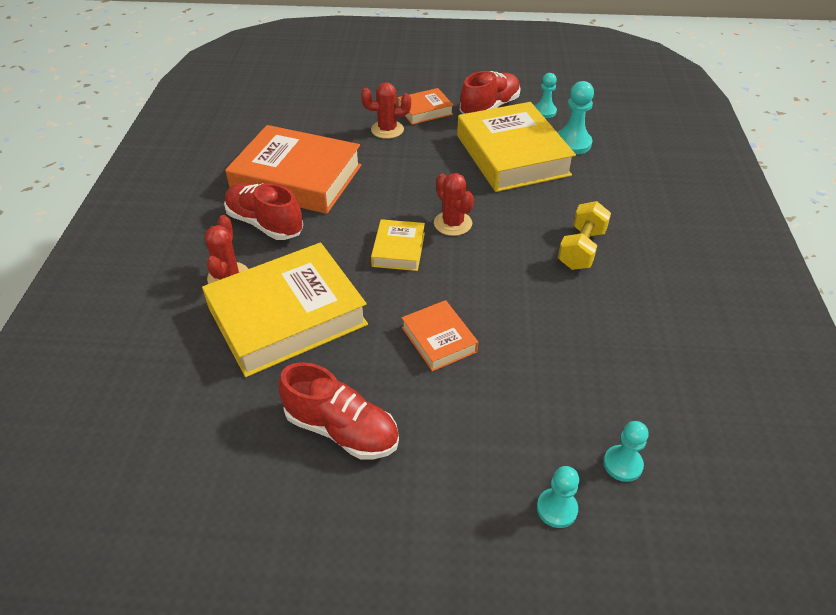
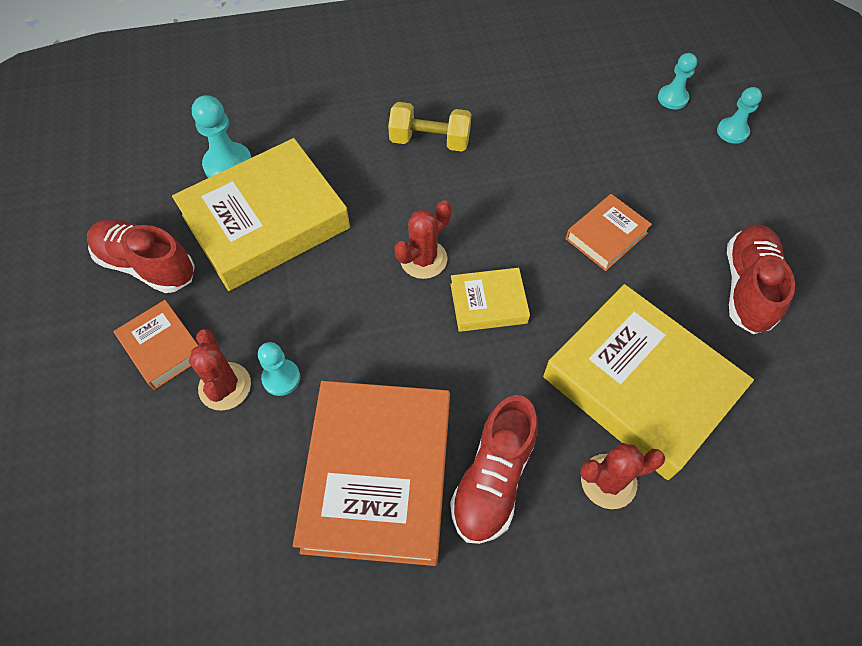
camera: 105 degrees left, 15 degrees up
turquoise pawn [535,73,557,118] -> turquoise pawn moved to [258,342,300,396]

